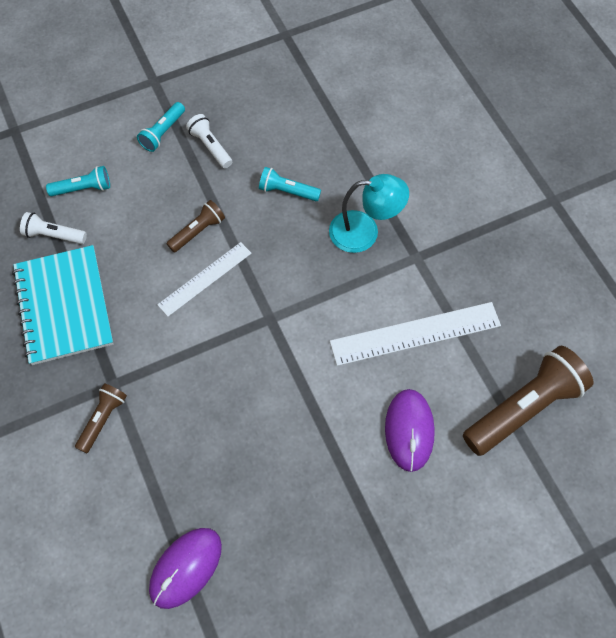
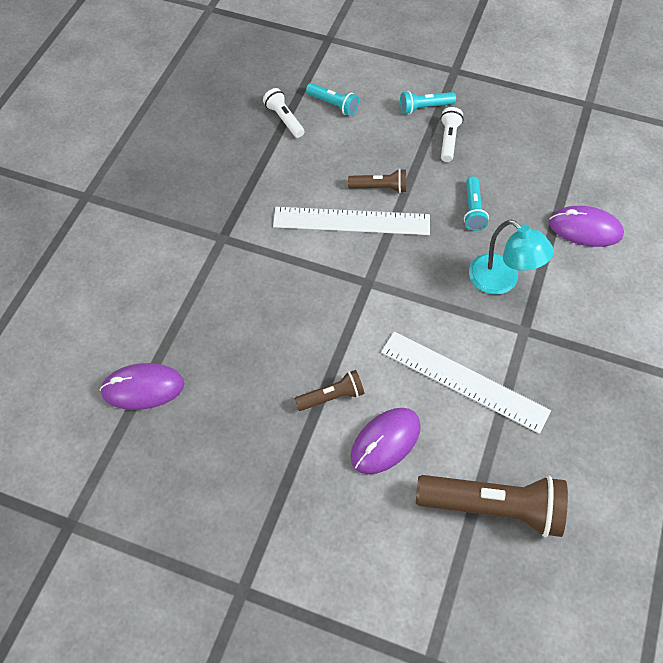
camera: 45 degrees right, 5 degrees down
turquoise notebook [12,245,113,365] -> none
brown flashlight [75,383,127,453] -> brown flashlight moved to [294,370,364,411]
white ruler [157,242,252,317] -> white ruler [273,207,430,235], size x1.55
turquoise flashlight [259,167,321,201] -> turquoise flashlight turned 150 degrees counterclockwise [464,176,489,231]
none -> purple mouse [549,206,624,247]

